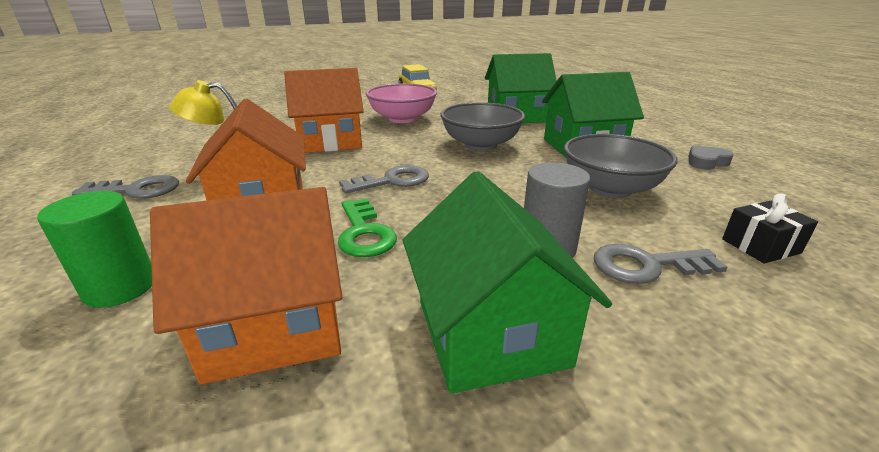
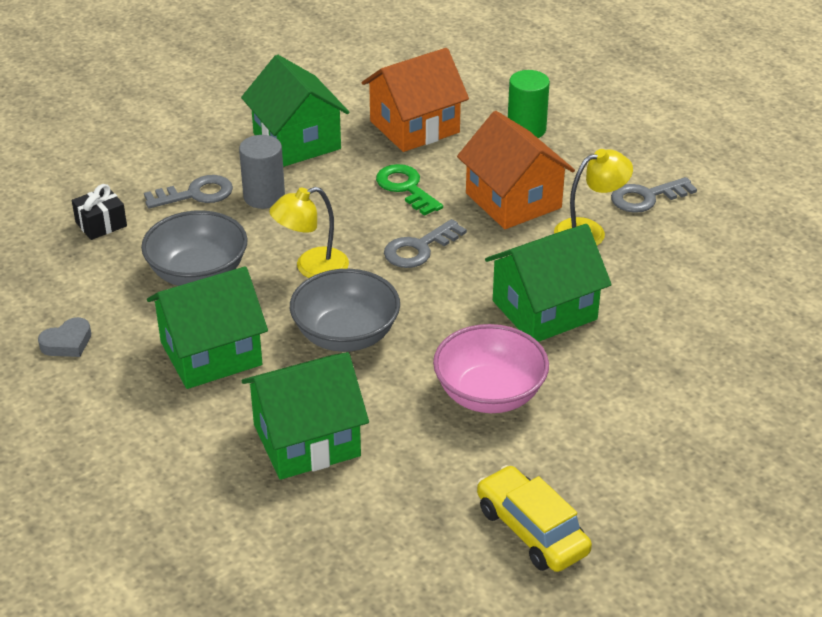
camera: 165 degrees right, 10 degrees up
orange house [284,68,364,153] -> green house [485,224,612,342]
none -> yellow lamp [269,187,349,278]

